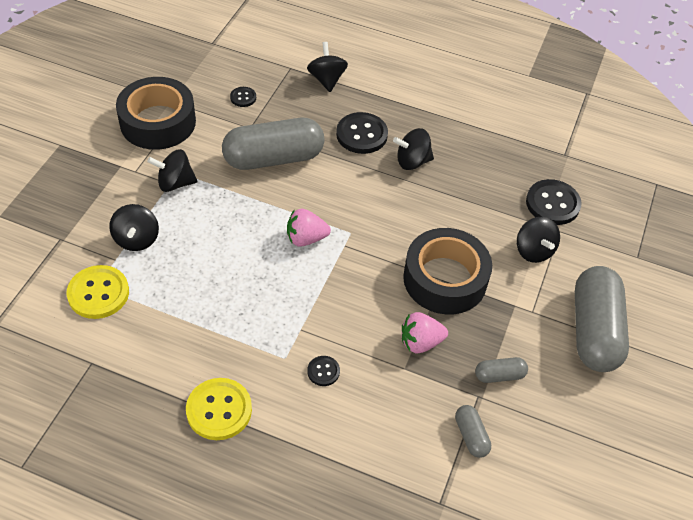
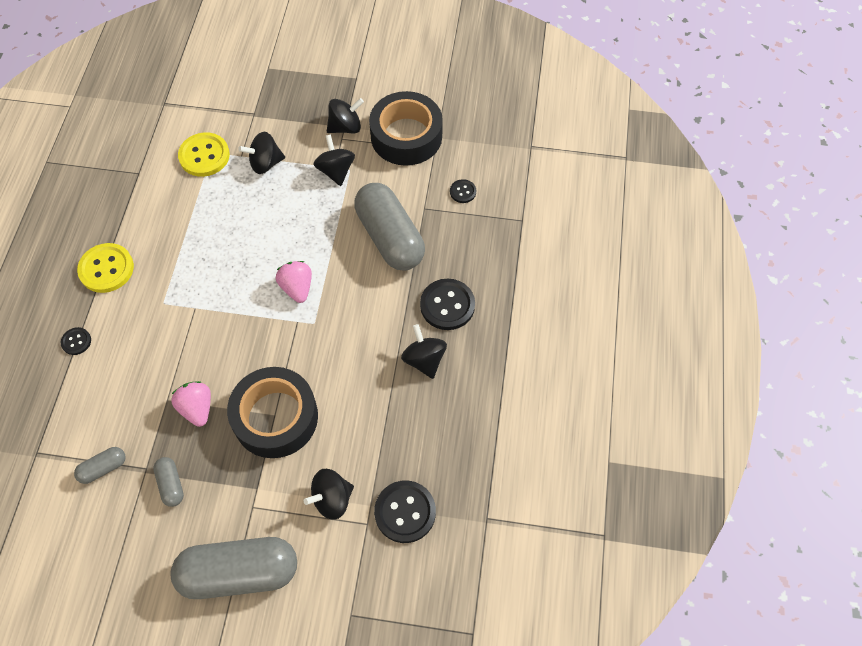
camera: 80 degrees right, 10 degrees up
black spinning top [307,42,348,92] -> black spinning top moved to [327,98,364,133]
black button [307,356,340,386] -> black button moved to [60,327,91,355]

